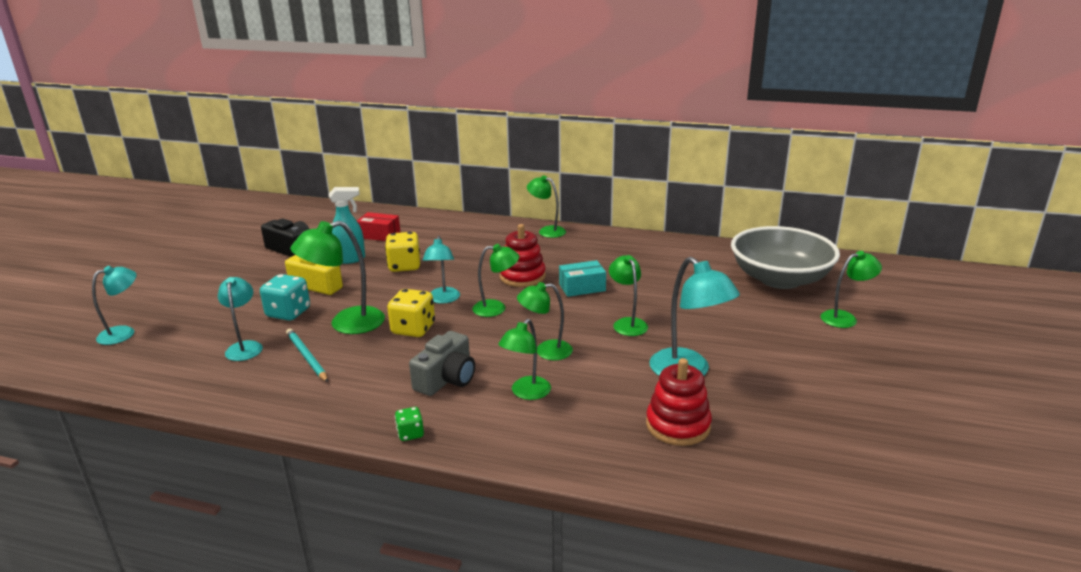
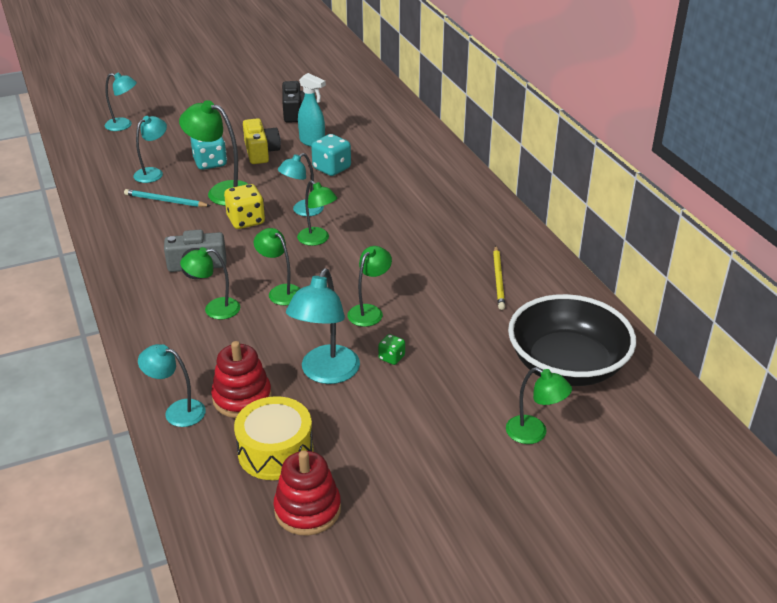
camera: 50 degrees right, 10 degrees up
turquoise pencil [286,329,328,382] -> turquoise pencil turned 90 degrees counterclockwise [124,189,210,207]
red box [357,212,400,241] -> none
yellow dice [385,232,420,272] -> turquoise dice [311,134,351,176]
green dice [395,407,424,441] -> green dice moved to [378,334,405,365]
red stacking toy [500,224,546,287] -> red stacking toy moved to [274,450,341,536]
green lamp [527,175,566,238] -> none
turquoise box [559,260,606,297] -> none
grey bowl [731,226,840,289] -> black bowl [508,294,636,386]
none -> turquoise lamp [138,344,206,427]
none -> yellow drum [234,396,314,480]
none -> yellow pencil [493,246,505,310]

